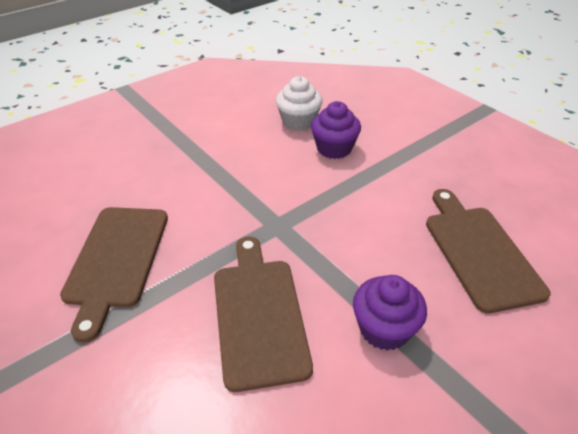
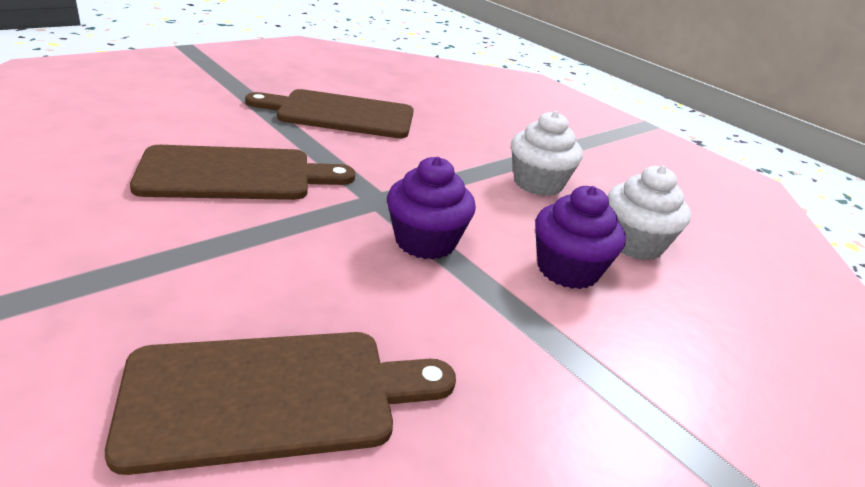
camera: 85 degrees right, 10 degrees down
purple cupcake [353,275,427,351] -> purple cupcake moved to [387,157,476,259]
none -> white cupcake [511,111,583,196]

